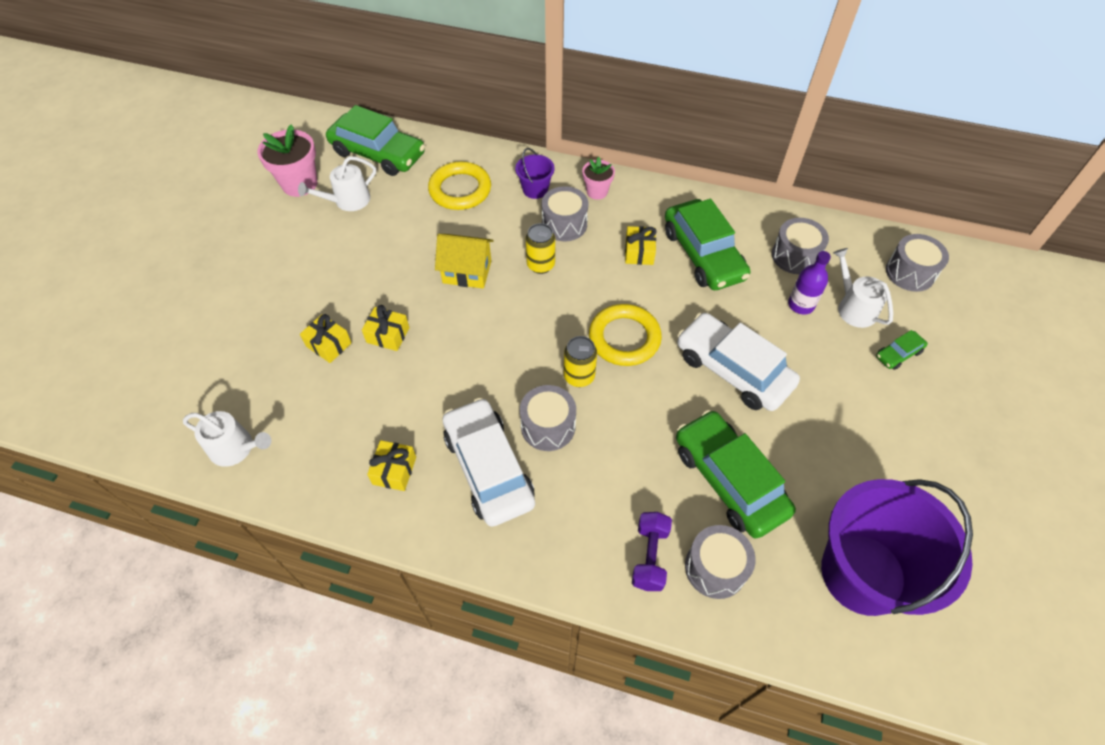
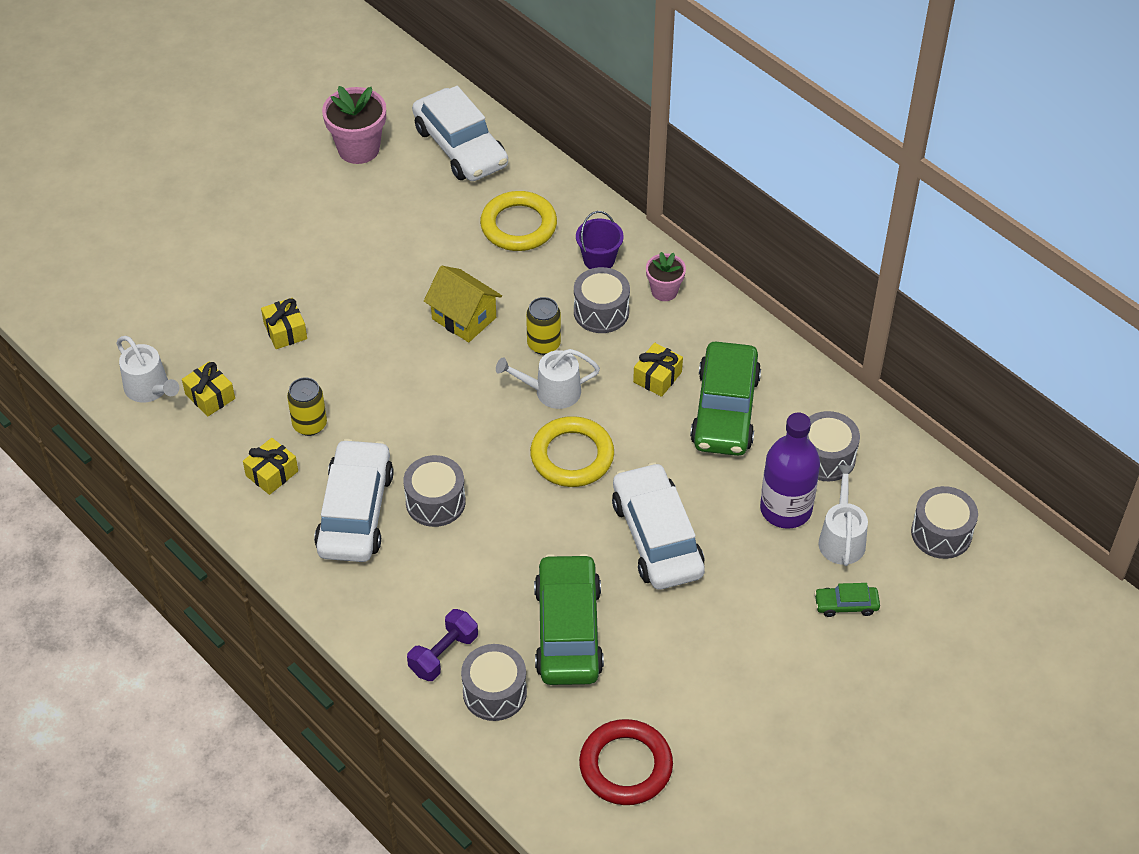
camera: 30 degrees right, 5 degrees down
white watering can [298,156,376,211] -> white watering can moved to [496,349,600,409]
green car [326,105,425,176] -> white car [412,86,508,181]
yellow gift [362,305,409,351] -> yellow gift moved to [182,361,235,416]
yellow can [564,336,597,387] -> yellow can moved to [287,377,327,436]
purple bottle [788,251,831,314] -> purple bottle [760,412,820,529], size x1.60
purple bucket [821,479,973,616] -> red ring [579,719,673,805]

